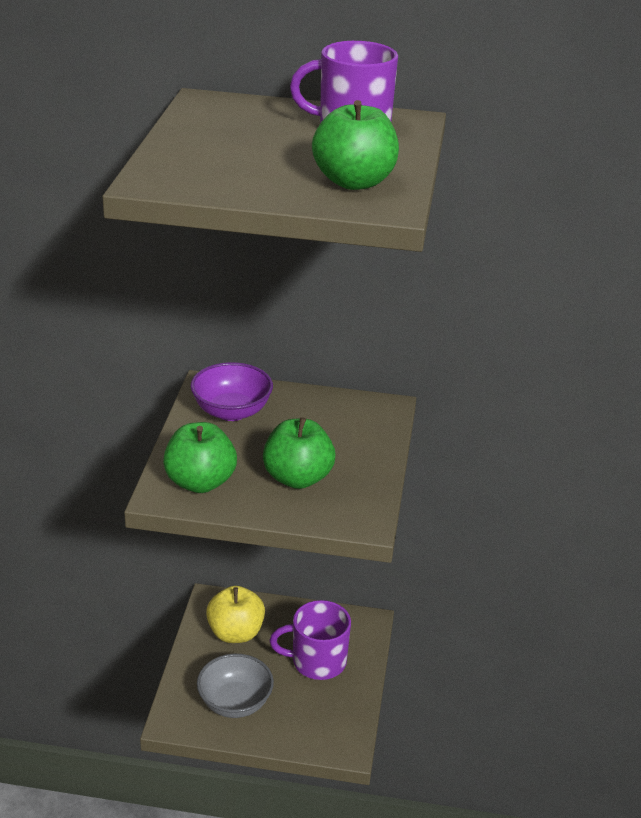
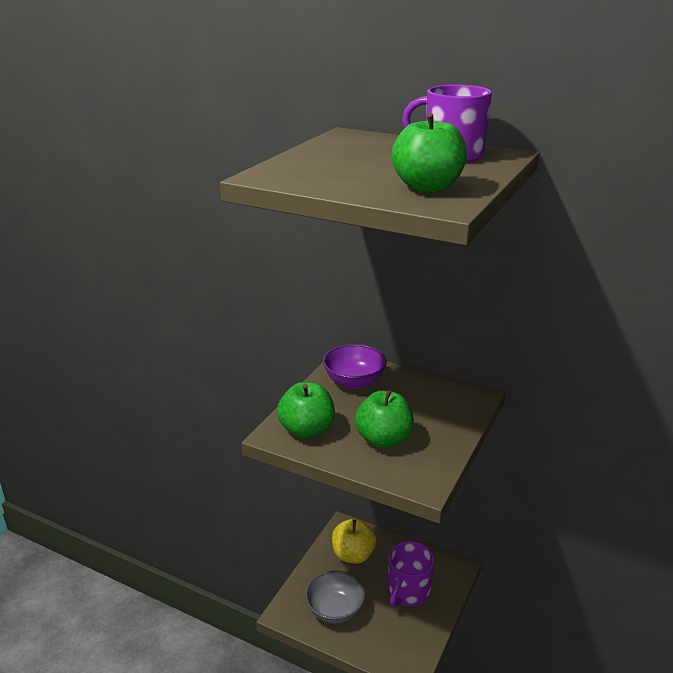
camera: 20 degrees right, 5 degrees down
purple mug [270,600,351,680] -> purple mug turned 75 degrees counterclockwise [388,541,435,607]

